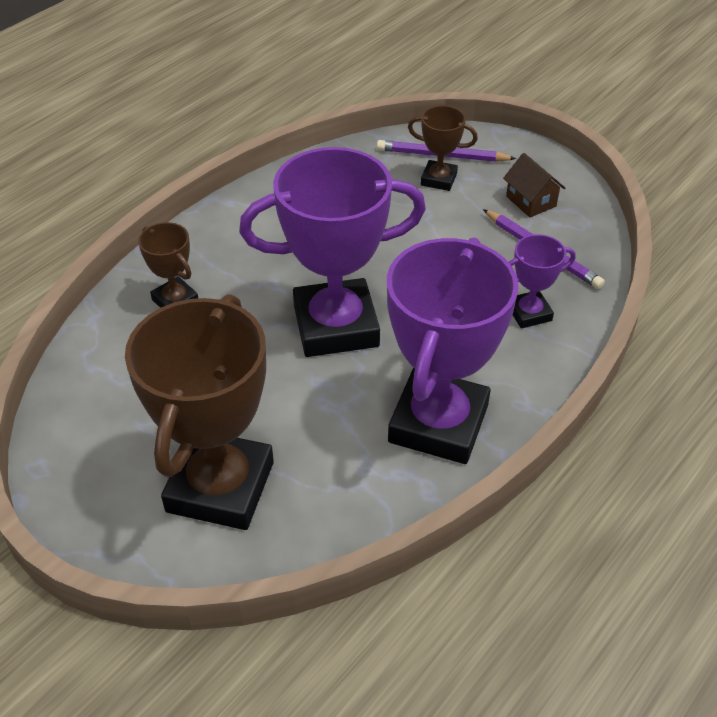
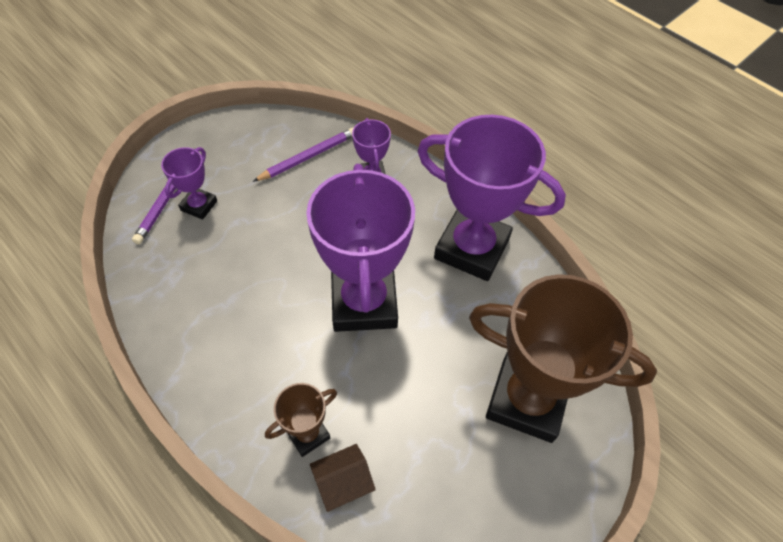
camera: 85 degrees left, 10 degrees up
brown trophy [408,105,478,191] -> purple trophy [161,147,217,220]
brown house [503,153,565,217] -> brown house moved to [310,444,376,512]

